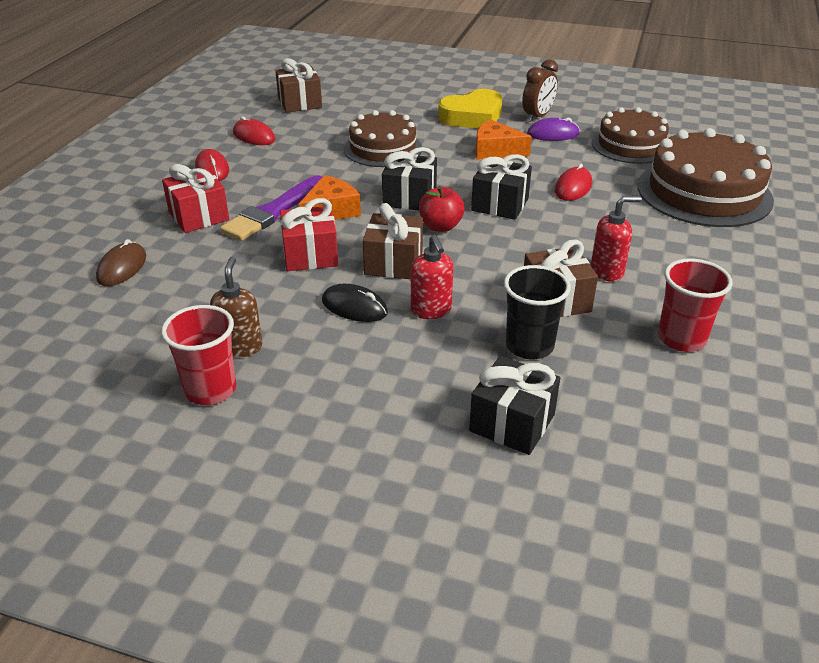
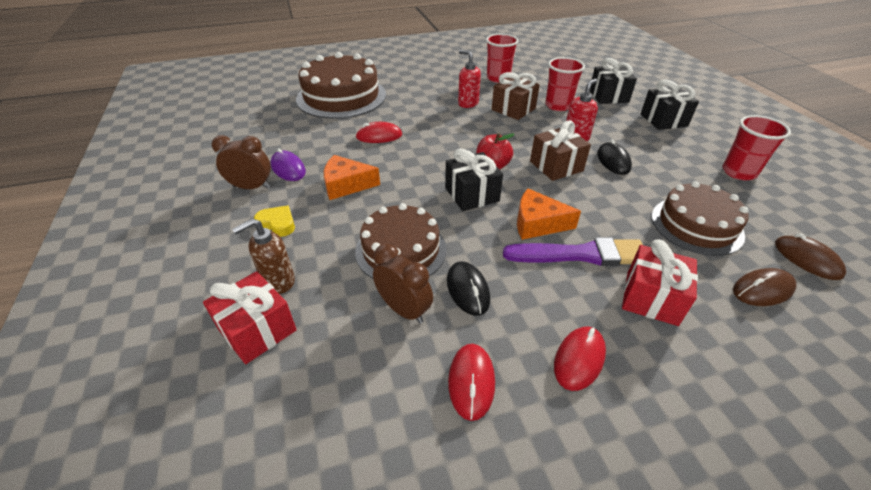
camera: 125 degrees left, 5 degrees up
brown soap dispenser [210,257,262,358] -> brown soap dispenser moved to [232,218,295,294]
brown gift [275,58,322,113] -> none
red gift [280,198,338,271] -> red gift moved to [203,271,297,364]
yellow heart [438,89,502,129] -> yellow heart [254,205,295,237], size x0.52
black gift [471,154,532,220] -> black gift moved to [640,80,699,130]
orange cheese [475,119,532,160] -> orange cheese turned 105 degrees clockwise [324,155,380,200]
black cup [504,265,571,360] -> red cup [545,57,585,111]
brown cake [592,107,669,164] -> brown cake moved to [652,181,749,256]
none -> brown clock [373,244,433,324]
none -> black mouse [447,261,490,316]
none -> brown mouse [775,233,846,280]

